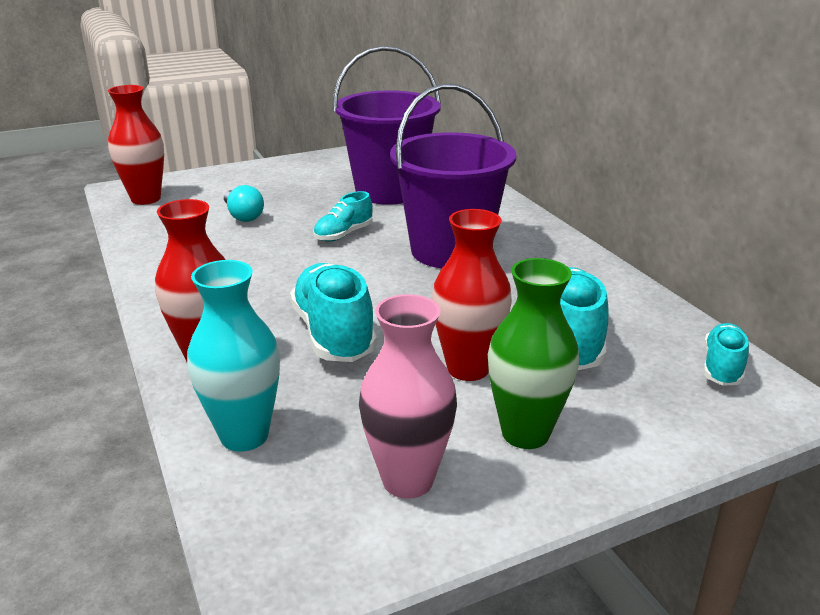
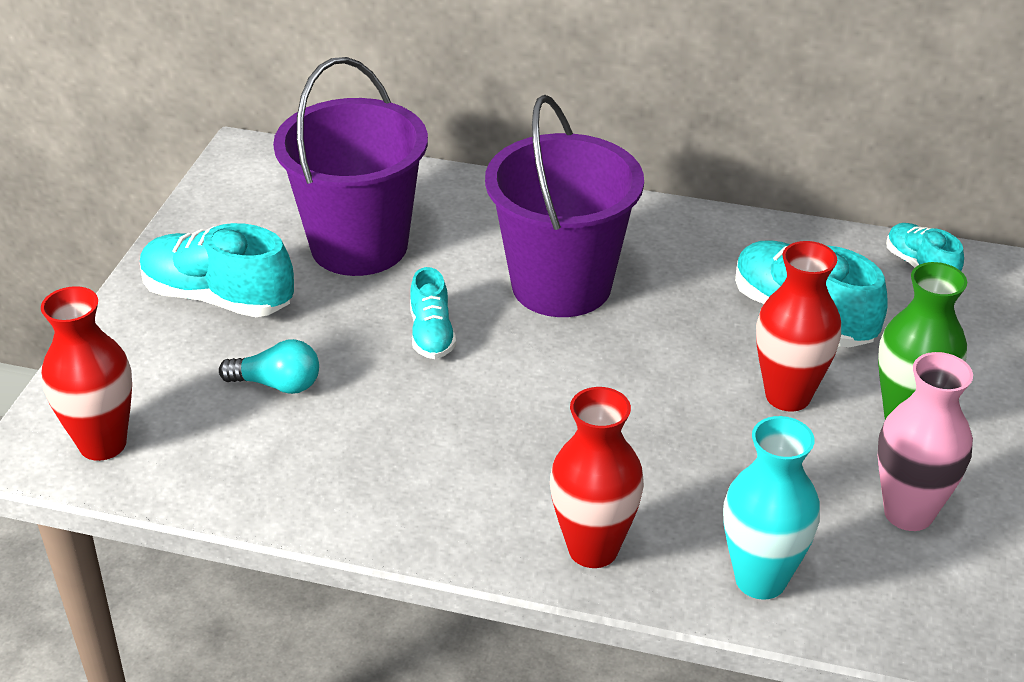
camera: 50 degrees left, 10 degrees up
turquoise shoe [290,263,377,362] -> turquoise shoe moved to [140,223,294,317]

